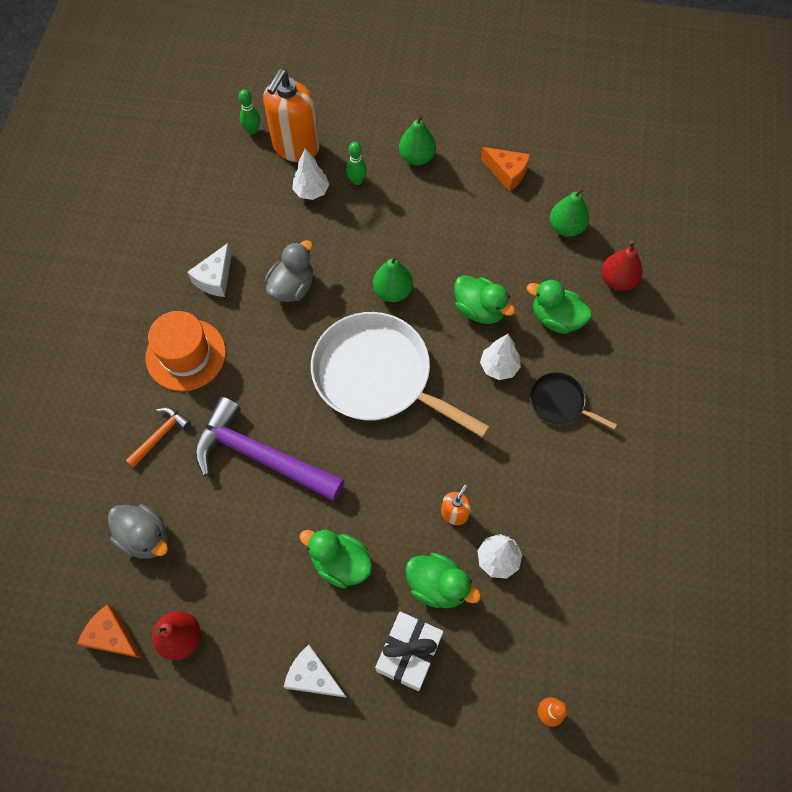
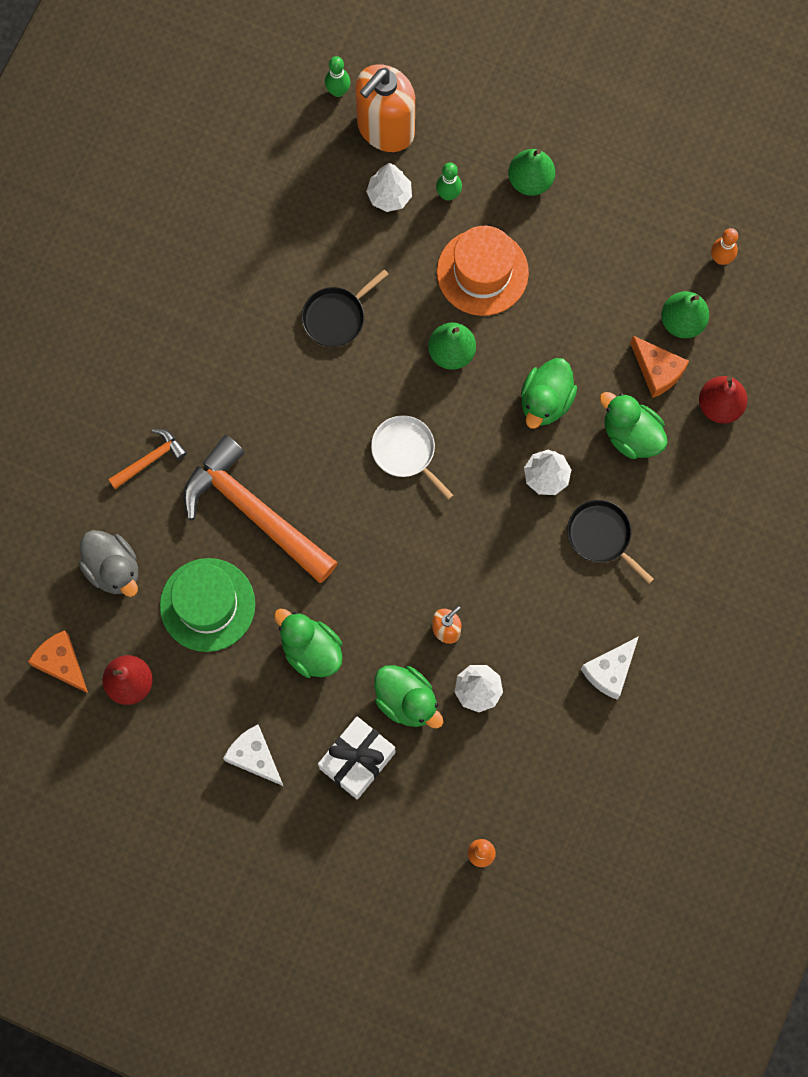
camera: 15 degrees right, 10 degrees up
orange hat [146,311,226,391] -> orange hat moved to [437,226,529,316]
white cheese [187,243,232,297] -> white cheese moved to [581,636,639,700]
purple hammer [194,397,345,501] -> orange hammer [183,435,338,583]
grey duck [265,240,313,302] -> black pan [302,269,388,347]
white pan [311,312,490,438] -> white pan [371,415,453,500], size x0.47
green duck [454,275,515,324] -> green duck turned 60 degrees clockwise [521,358,577,429]
orange cheese [481,147,530,191] -> orange cheese moved to [630,336,689,398]
none -> green hat [160,558,255,652]
none -> orange bowling pin [711,228,738,265]

